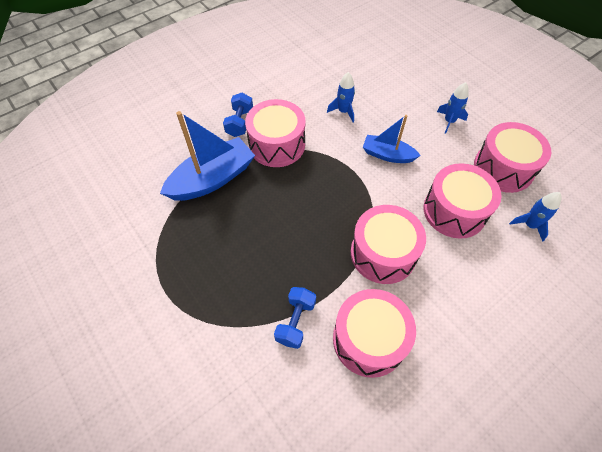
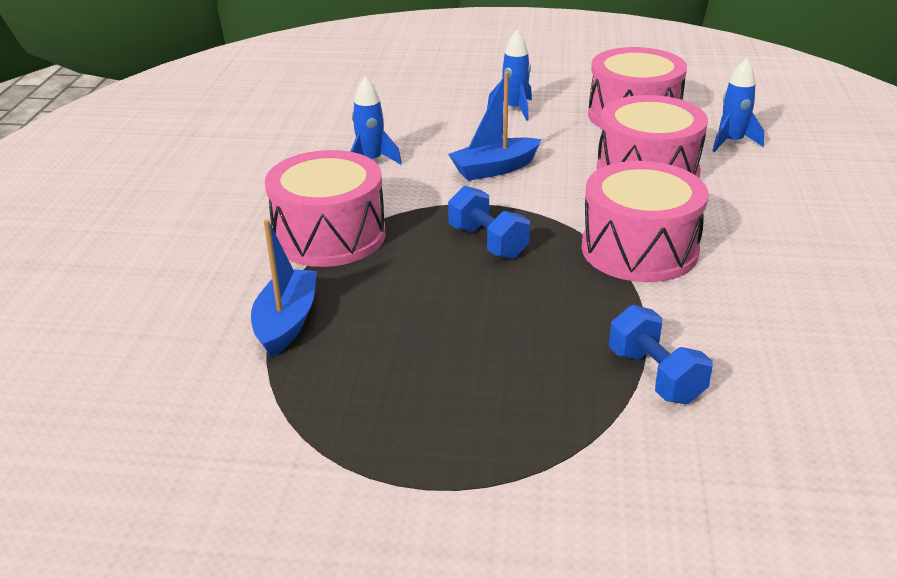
camera: 45 degrees left, 25 degrees down
blue boat [160,111,255,201] -> blue boat [251,219,317,357], size x0.60
blue dumbbell [223,93,253,137] -> blue dumbbell moved to [448,186,530,259]
pink drum [333,289,416,378] -> none

